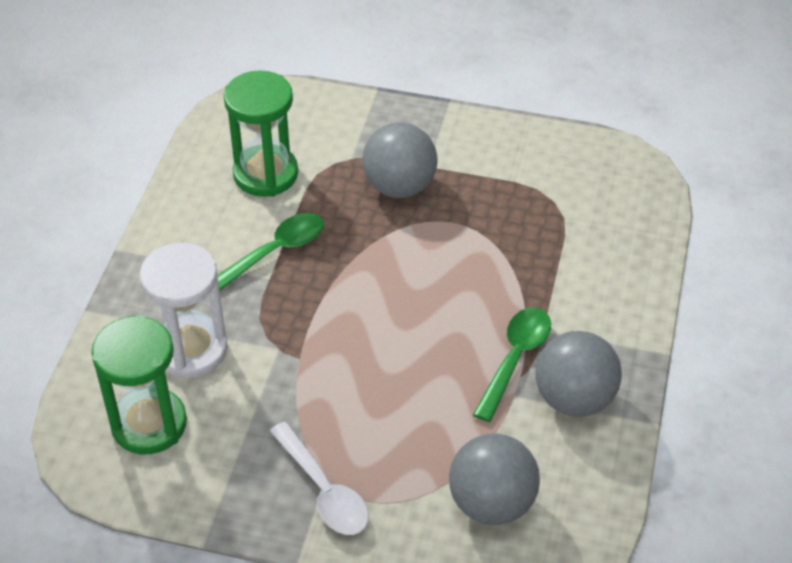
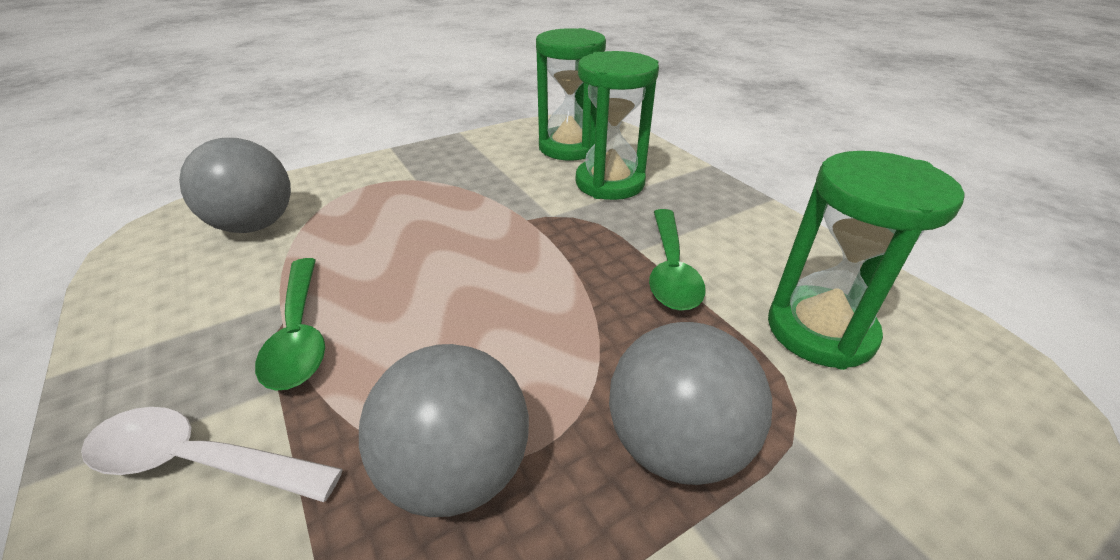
camera: 135 degrees right, 10 degrees down
white hourglass [139,243,228,378] -> green hourglass [576,51,659,200]
white spoon [270,422,369,535] -> white spoon moved to [81,407,343,502]
grey ball [536,331,622,417] -> grey ball moved to [359,344,529,517]

